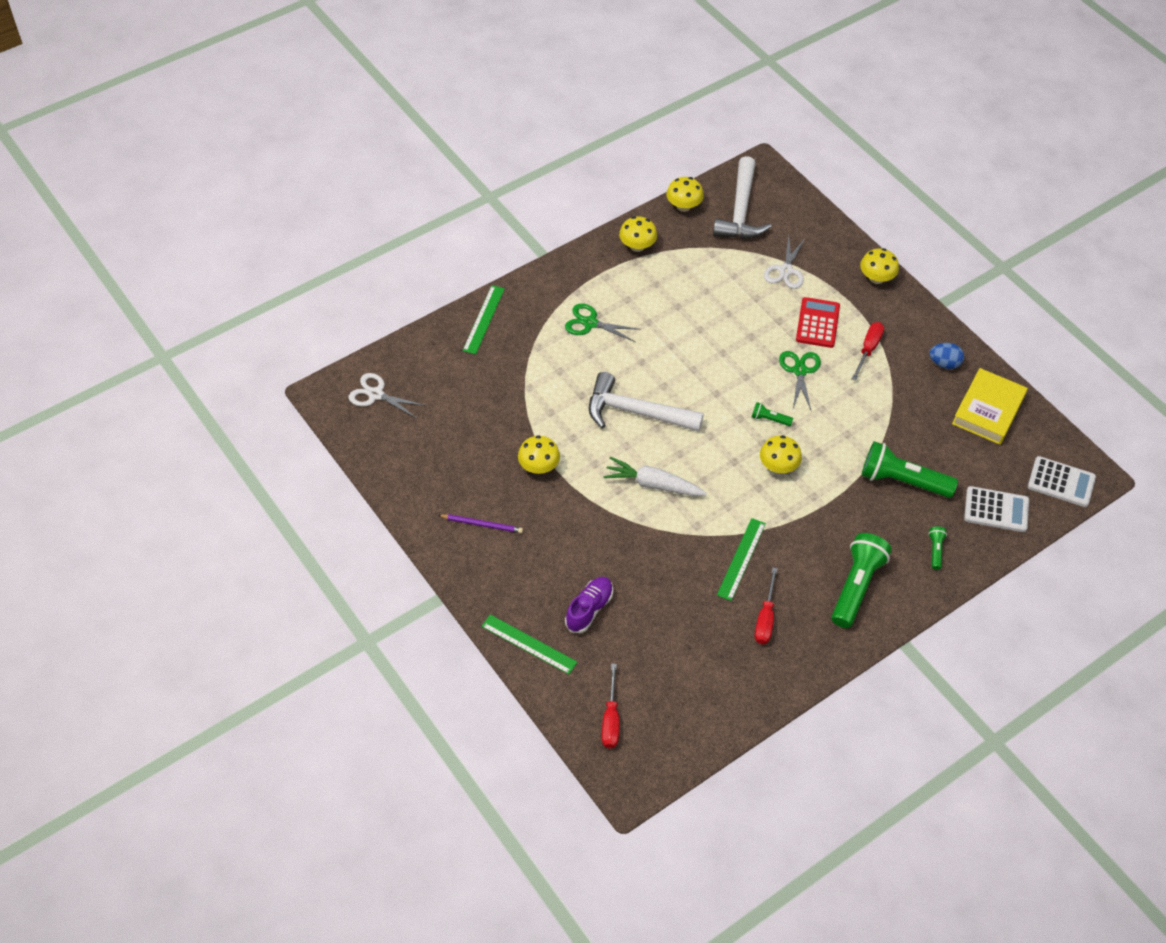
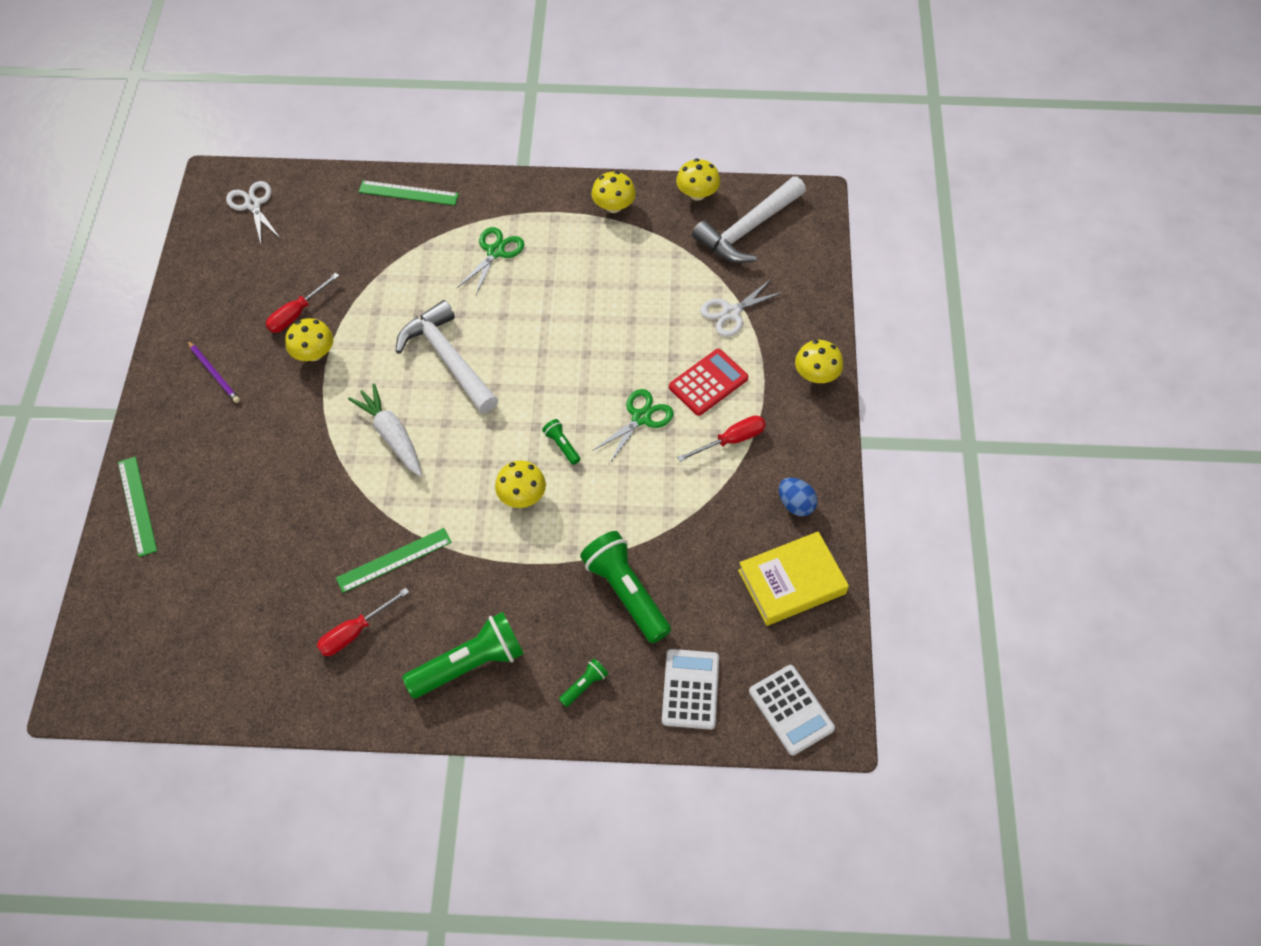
camera: 40 degrees right, 5 degrees up
green ruler [462,285,505,354] -> green ruler turned 45 degrees clockwise [359,180,459,205]
green scissors [565,304,641,342] -> green scissors turned 60 degrees clockwise [457,227,524,295]
purple shoe [565,577,613,633] -> none
red screwdriver [602,664,619,749] -> red screwdriver moved to [266,273,339,333]
white calculator [964,486,1029,532] -> white calculator turned 135 degrees counterclockwise [662,649,719,730]

